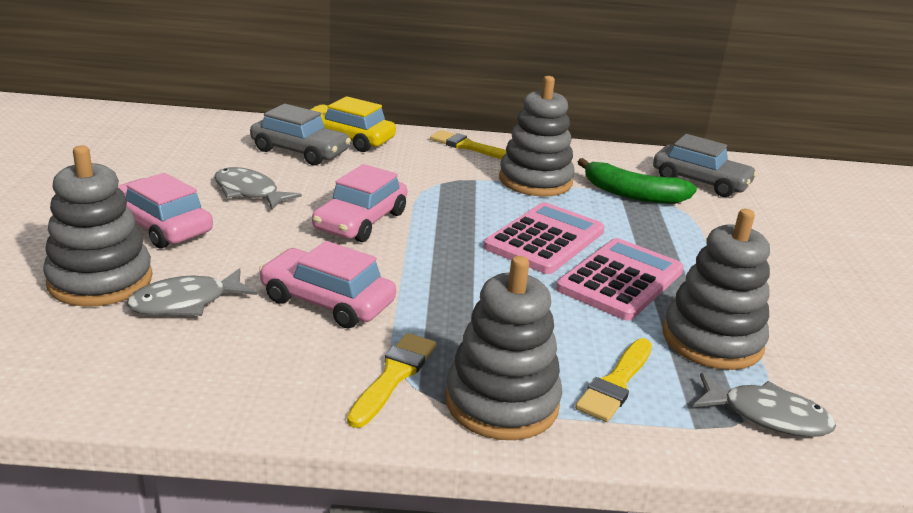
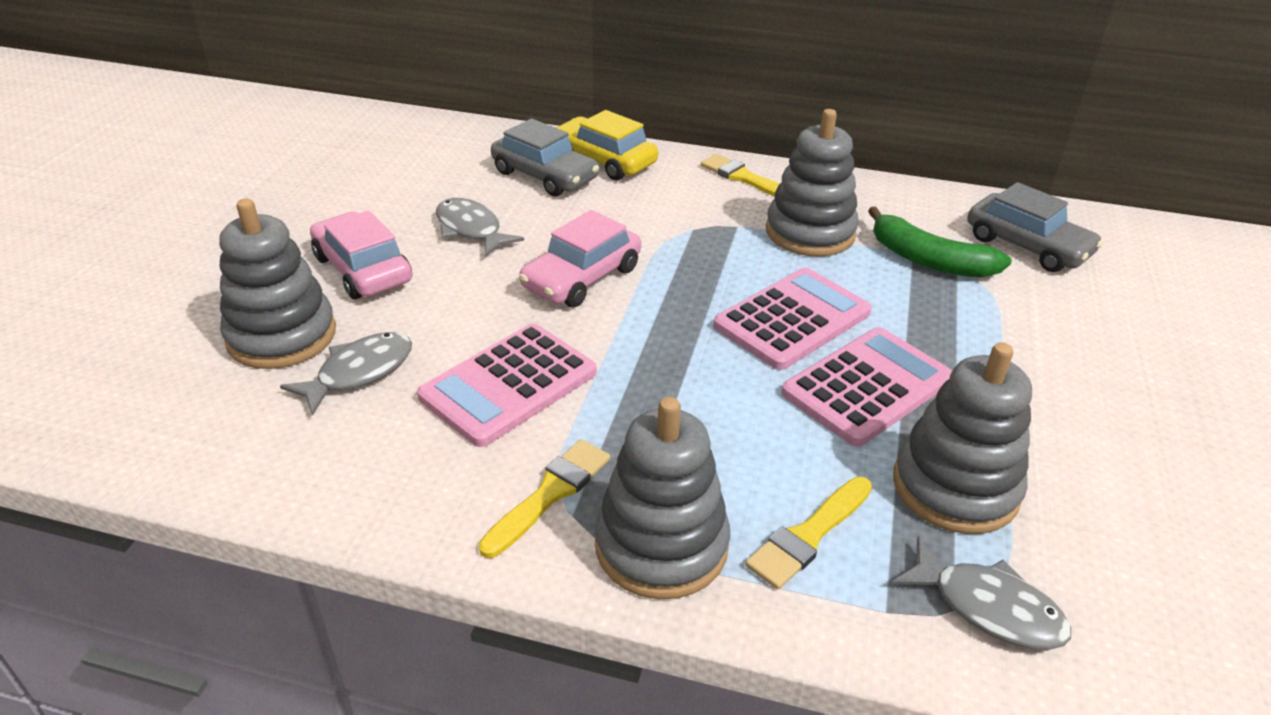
camera: 15 degrees right, 10 degrees up
grey fish [127,268,257,316] -> grey fish turned 150 degrees clockwise [280,332,412,416]
pink car [259,241,396,328] -> pink calculator [417,324,597,447]

